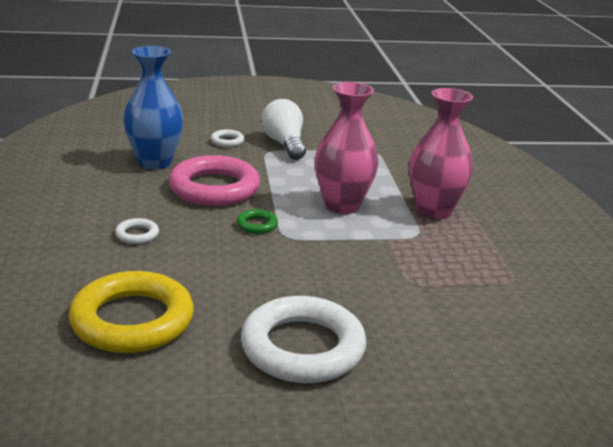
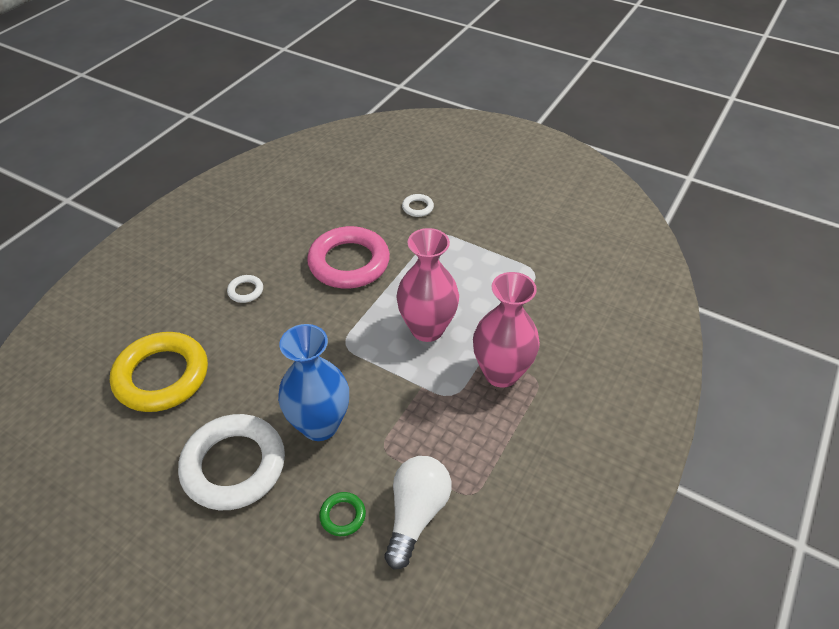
camera: 40 degrees right, 20 degrees up
blue vase [123,46,183,170] -> blue vase moved to [278,324,349,441]
green ring [237,209,278,234] -> green ring moved to [319,492,366,536]
white light bulb [261,99,306,160] -> white light bulb moved to [385,456,452,570]

